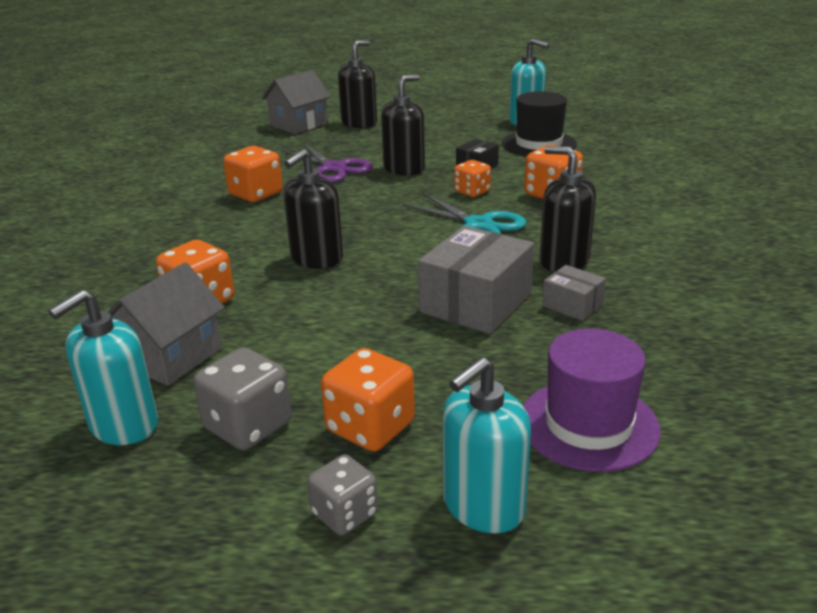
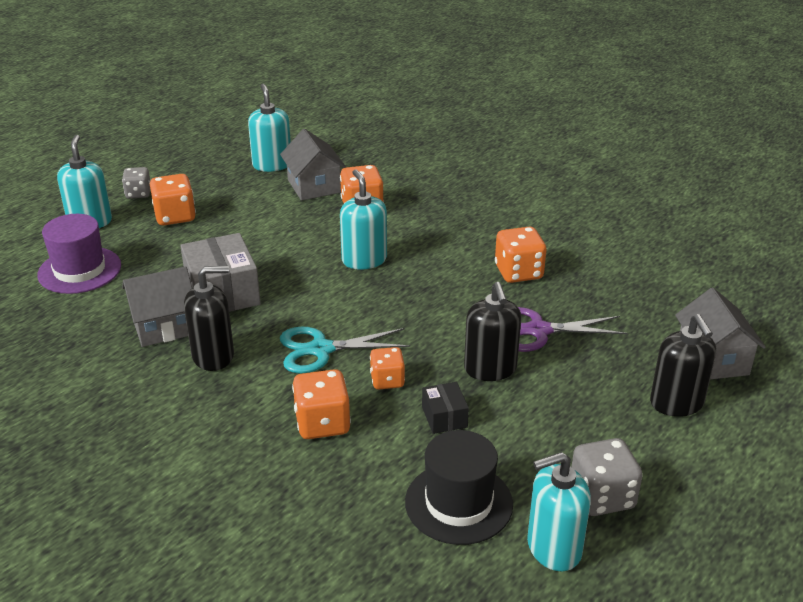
camera: 125 degrees right, 5 degrees up
grey dice [193,347,292,450] -> grey dice moved to [572,438,643,516]
black soap dispenser [283,149,343,269] -> turquoise soap dispenser [340,169,387,270]
grey box [542,265,606,321] -> grey house [122,266,192,347]

